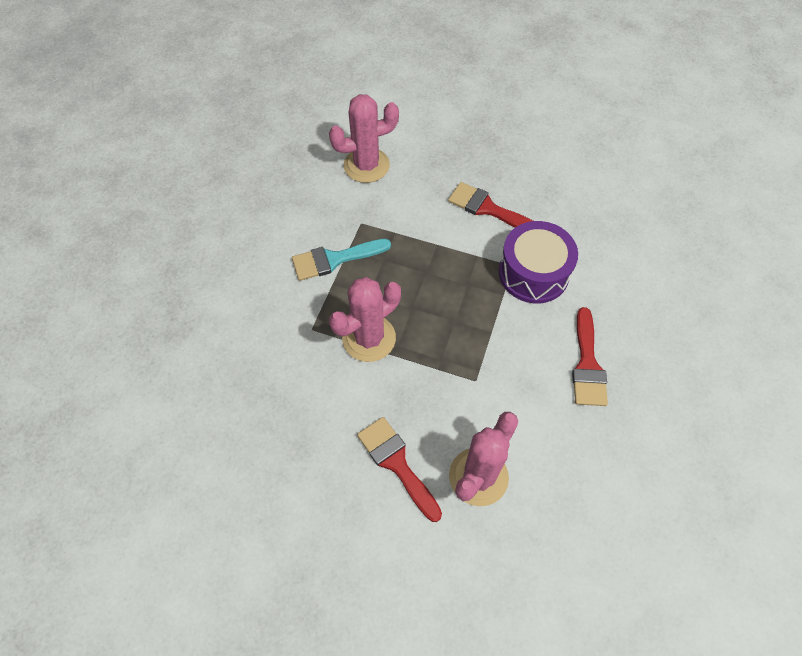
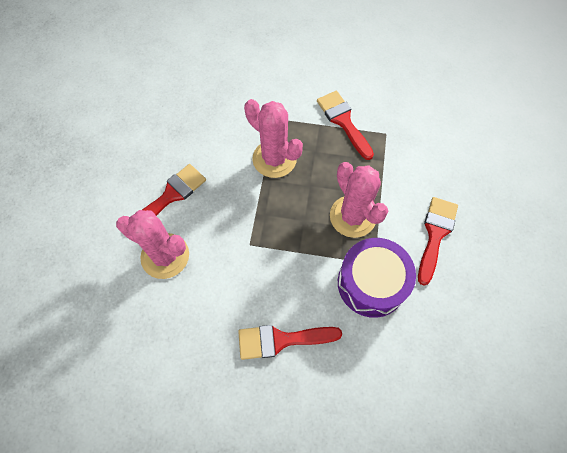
camera: 80 degrees right, 5 degrees up
turquoise brush [292,239,391,281] -> red brush [317,91,374,160]
pink cactus [329,94,399,183] -> pink cactus moved to [330,162,388,238]

